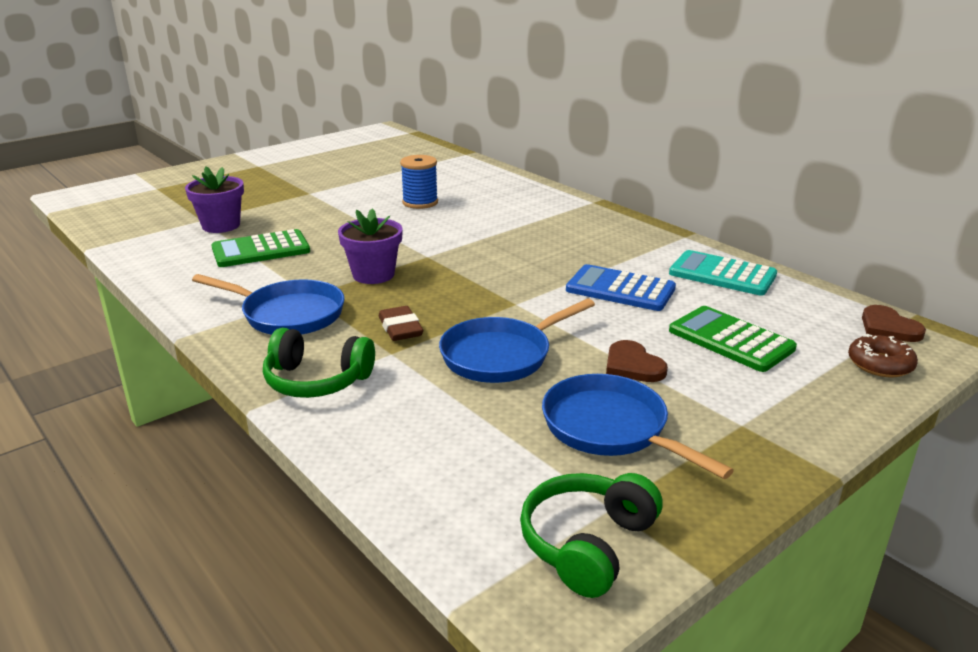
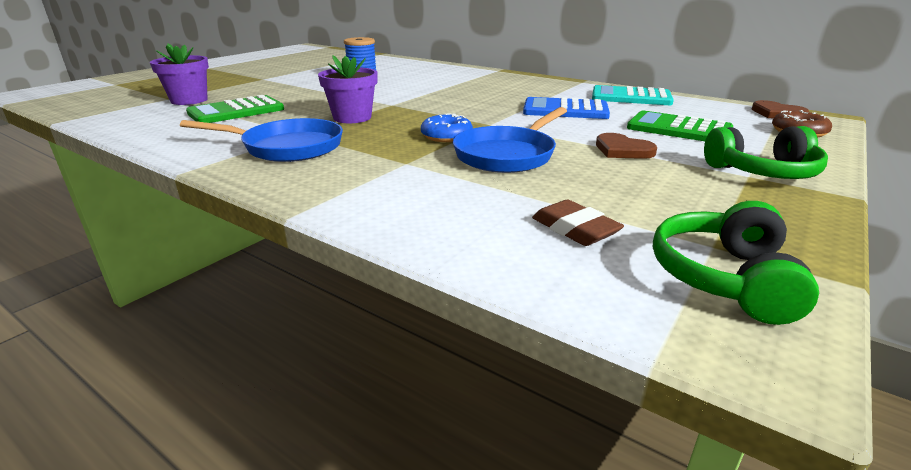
camera: 15 degrees left, 0 degrees up
green headphones [263,328,375,398] -> green headphones moved to [704,126,828,179]
brown eraser [379,306,423,341] -> brown eraser moved to [532,199,624,246]
blue pan [542,374,734,479] -> none
none -> blue donut [421,113,473,142]

